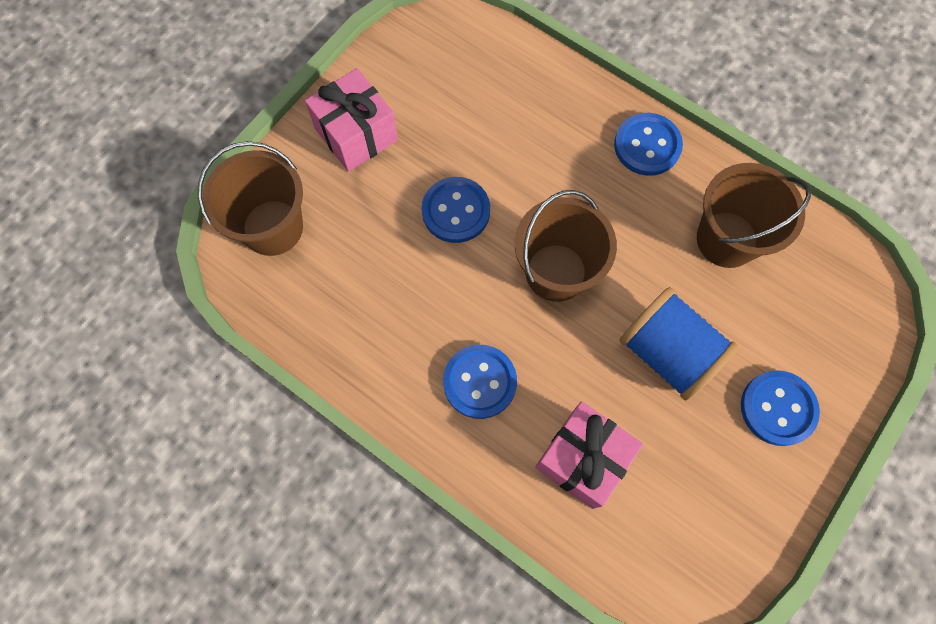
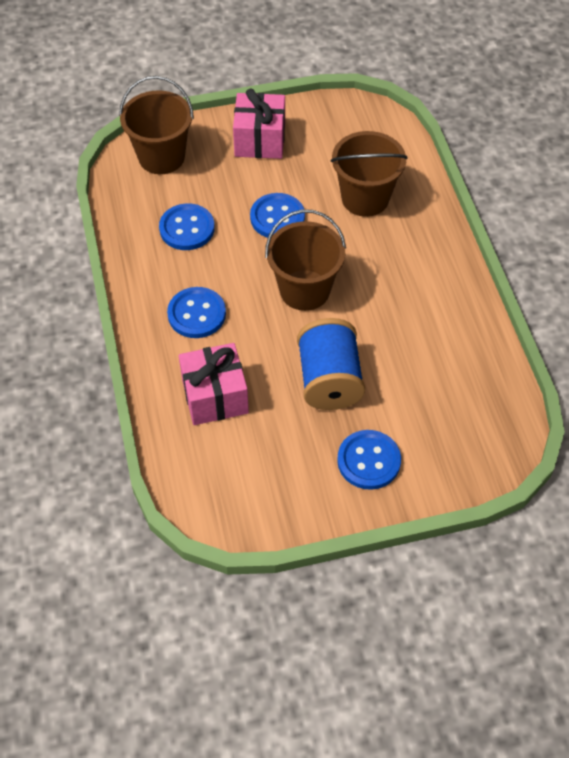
camera: 40 degrees right, 15 degrees down
blue button [614,113,683,176] -> blue button moved to [159,204,215,250]
brown bucket [697,163,811,268] -> brown bucket moved to [331,131,408,217]

